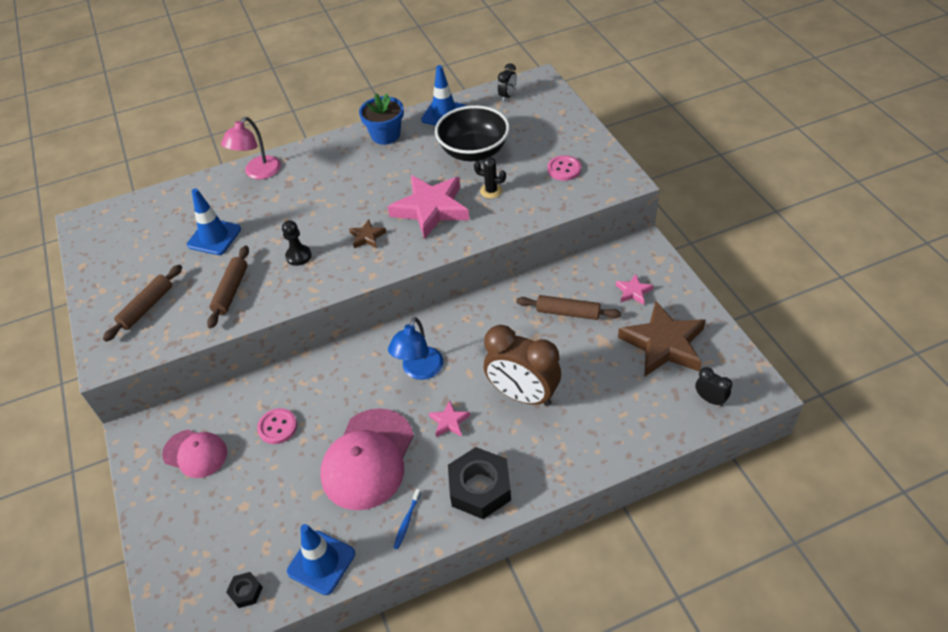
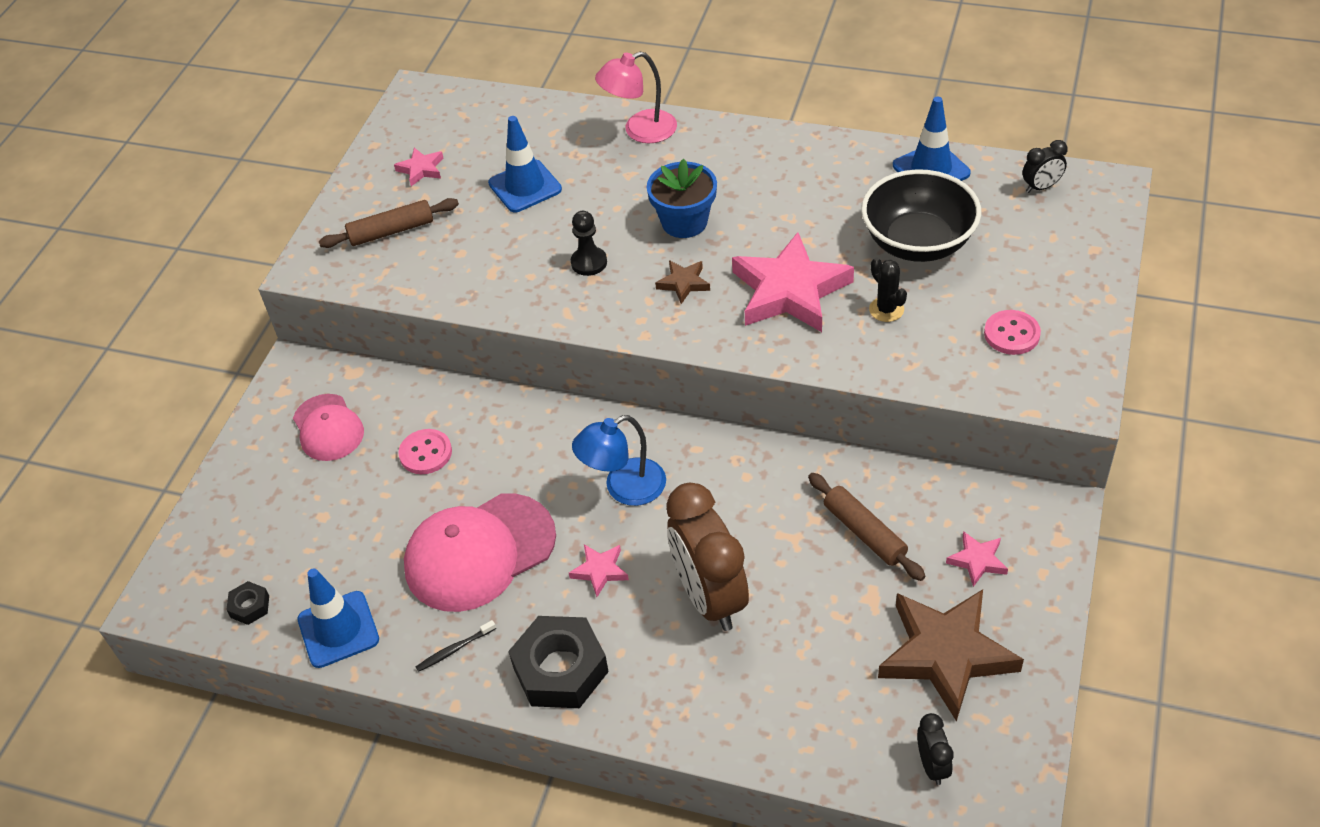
camera: 40 degrees right, 0 degrees up
brown rolling pin [207,246,249,329] -> none
blue flower pot [359,93,404,145] -> blue flower pot moved to [647,159,717,238]
blue toothbrush [393,489,421,549] -> black toothbrush [416,620,496,672]
none -> pink star [394,148,443,186]

